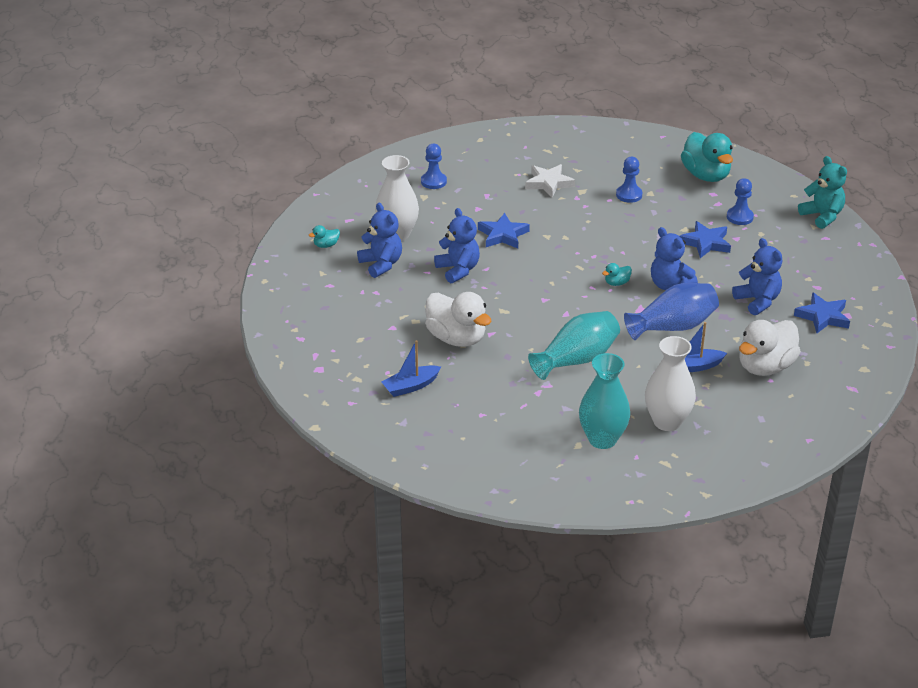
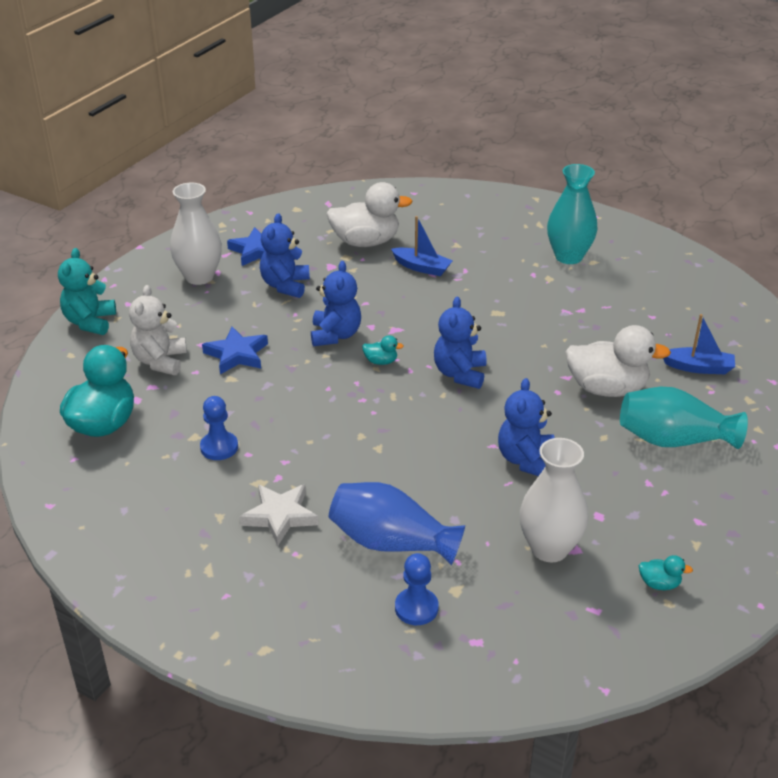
camera: 140 degrees left, 0 degrees up
blue teddy bear [357,203,402,278] -> blue teddy bear moved to [434,297,487,389]
white duck [425,292,492,347] -> white duck turned 105 degrees clockwise [565,325,671,397]
blue star [478,213,530,249] -> none
turquoise vase [528,311,620,380] -> turquoise vase moved to [620,387,748,449]
blue vase [624,283,719,340] -> blue vase moved to [329,482,465,565]
white vase [645,336,696,431] -> white vase moved to [170,183,222,285]
blue pawn [727,178,754,225] -> white teddy bear [129,285,187,375]

